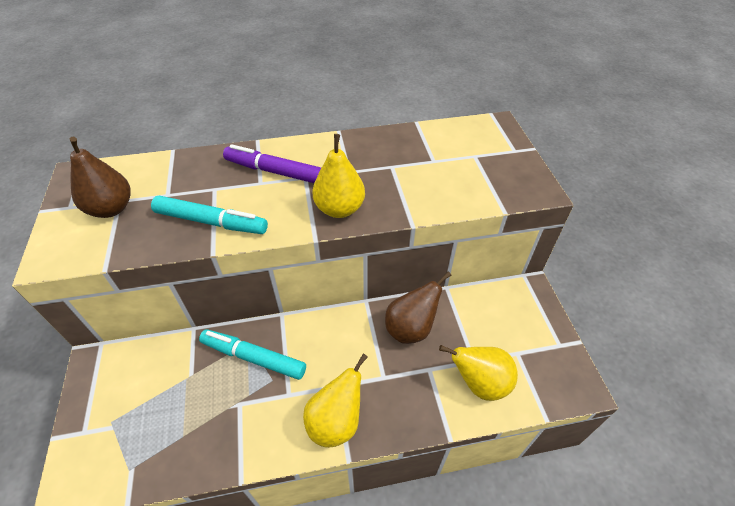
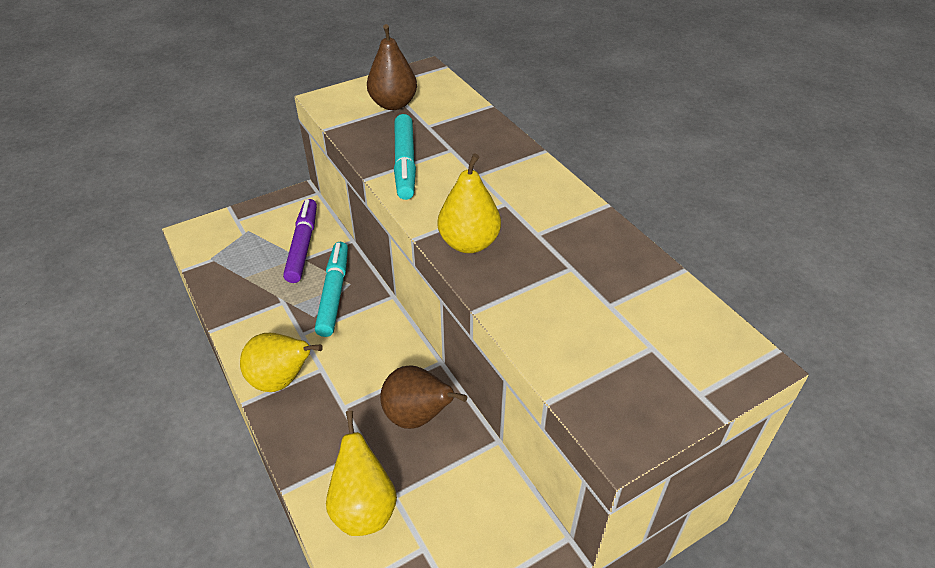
camera: 70 degrees right, 5 degrees down
purple marker [223,144,321,183] -> purple marker moved to [283,199,317,283]

